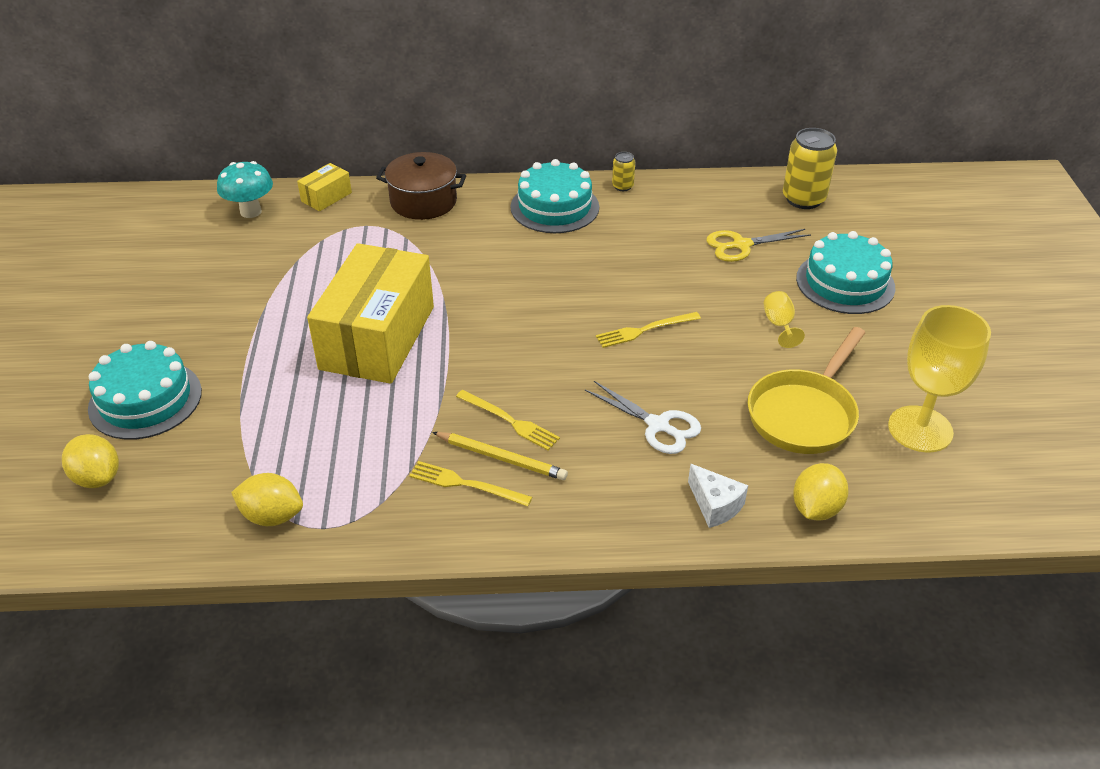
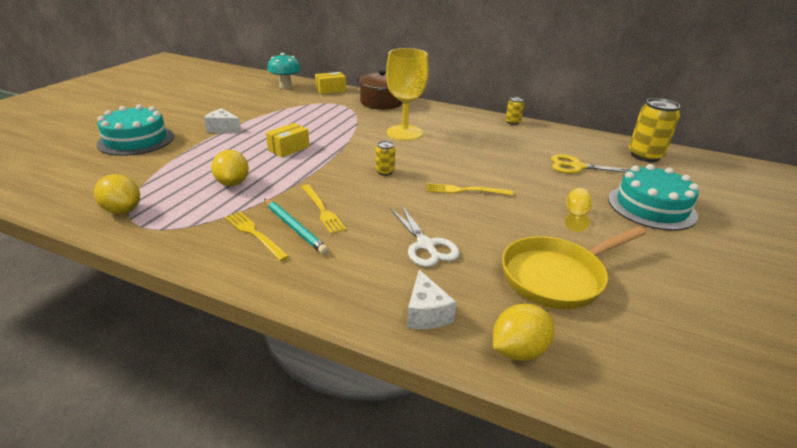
camera: 25 degrees right, 10 degrees down
yellow lemon [62,434,119,488] -> yellow lemon moved to [211,150,249,186]
yellow box [307,243,434,384] -> yellow box [266,123,310,157], size x0.42
yellow pencil [432,432,568,480] -> turquoise pencil [264,199,328,254]
turquoise cake [510,159,599,233] -> none
yellow goblet [888,305,991,453] -> yellow goblet moved to [386,48,429,141]
none -> white cheese [204,108,241,133]
none -> yellow can [376,141,395,176]

